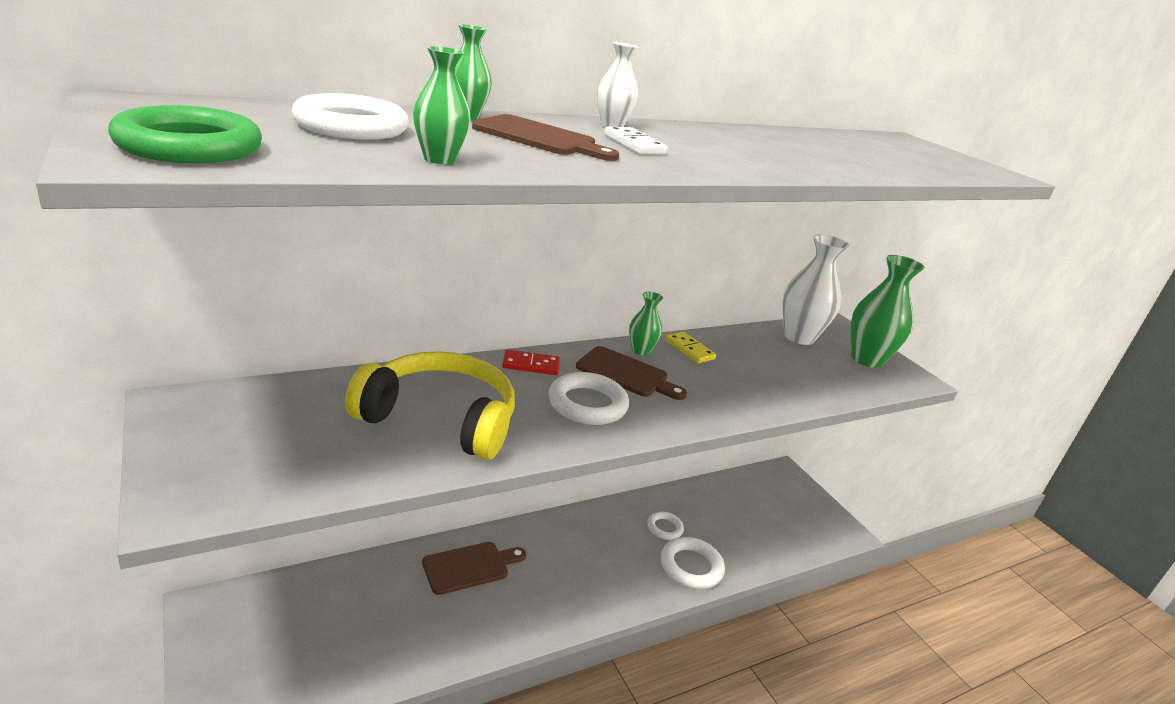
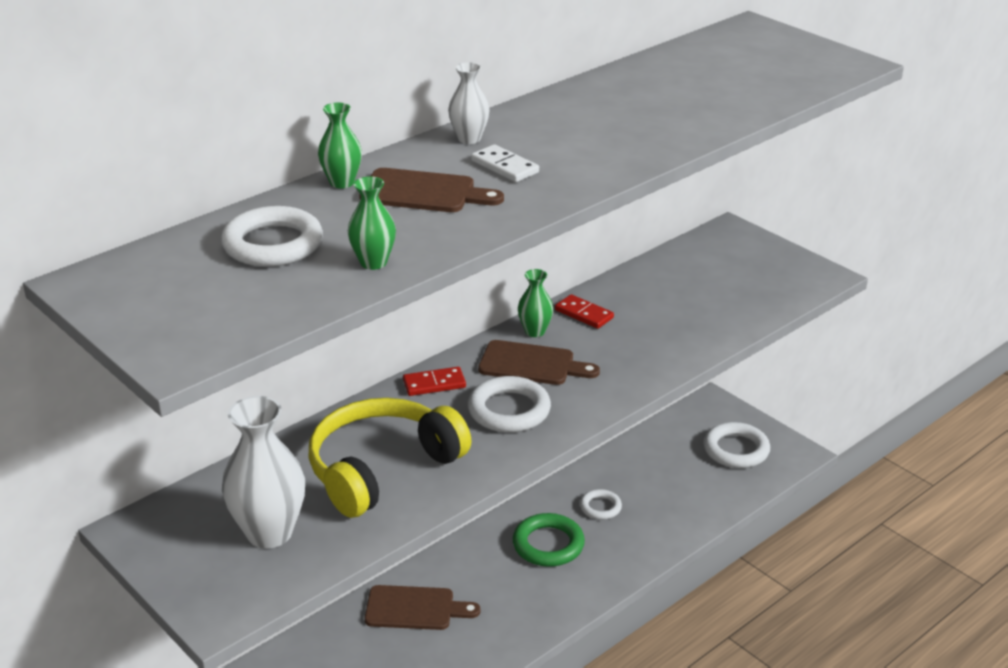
camera: 10 degrees left, 5 degrees up
green ring [108,105,262,163] -> green ring moved to [513,513,585,567]
yellow headphones [345,351,515,460] -> yellow headphones turned 45 degrees counterclockwise [309,398,471,518]
brown cutting board [422,542,526,595] -> brown cutting board turned 45 degrees clockwise [365,585,480,630]
white ring [661,537,725,589] -> white ring moved to [704,422,770,468]
yellow domino [666,332,716,363] -> red domino [555,294,614,329]
white vase [782,234,850,345] -> white vase moved to [222,396,305,549]
green vase [851,255,925,368] -> none

